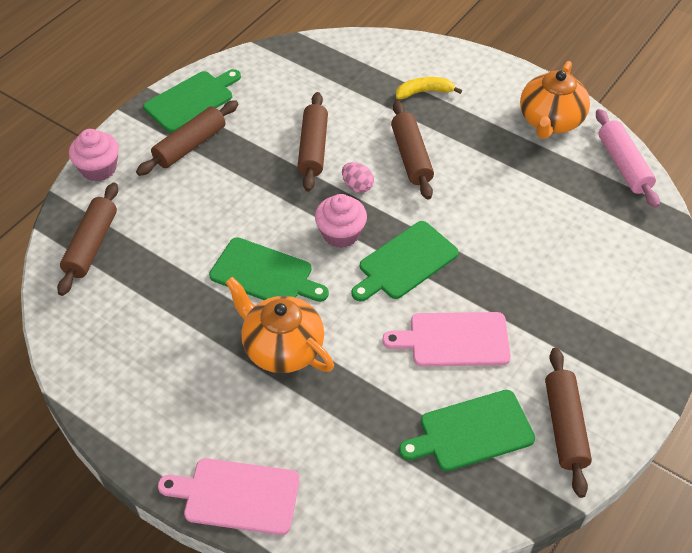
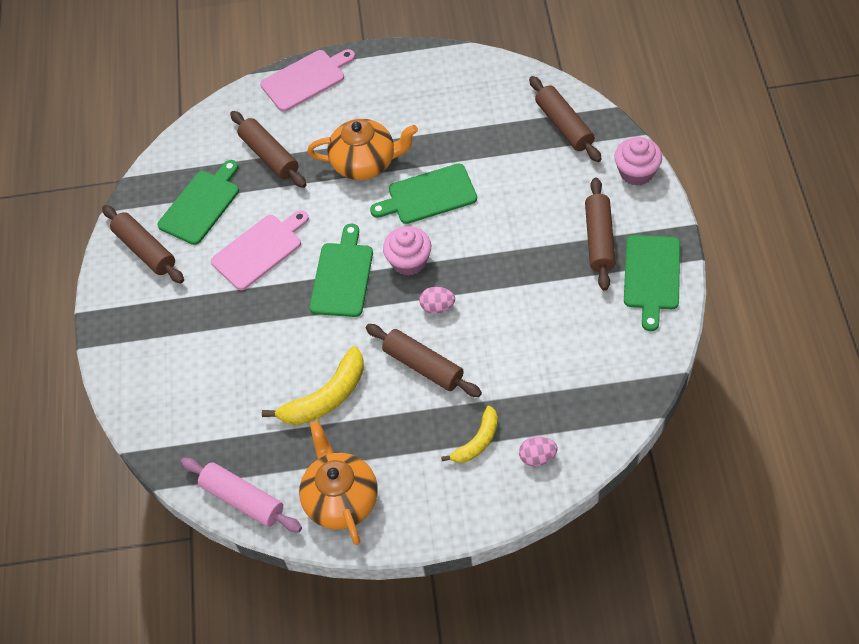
camera: 145 degrees right, 5 degrees up
brown rolling pin [297,92,328,192] -> brown rolling pin moved to [230,111,307,188]
none -> yellow banana [262,346,364,425]
none -> pink egg [519,437,558,466]

